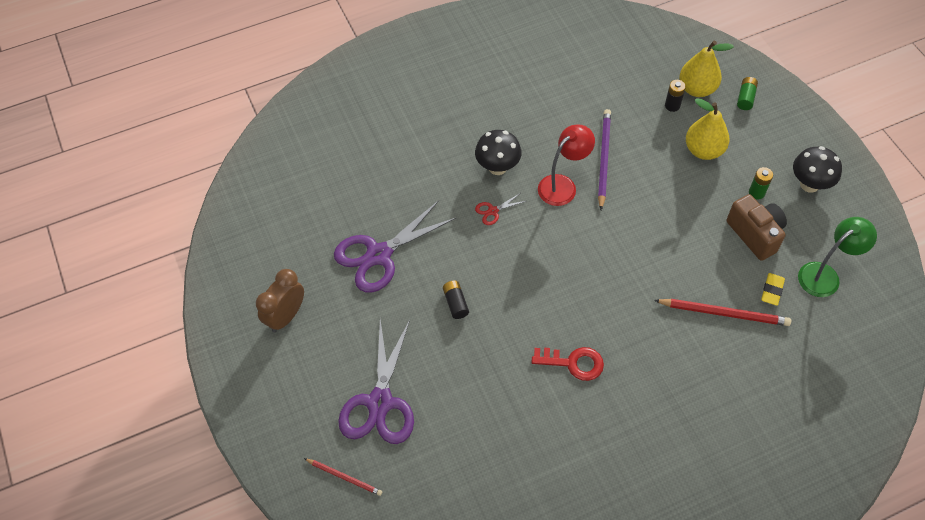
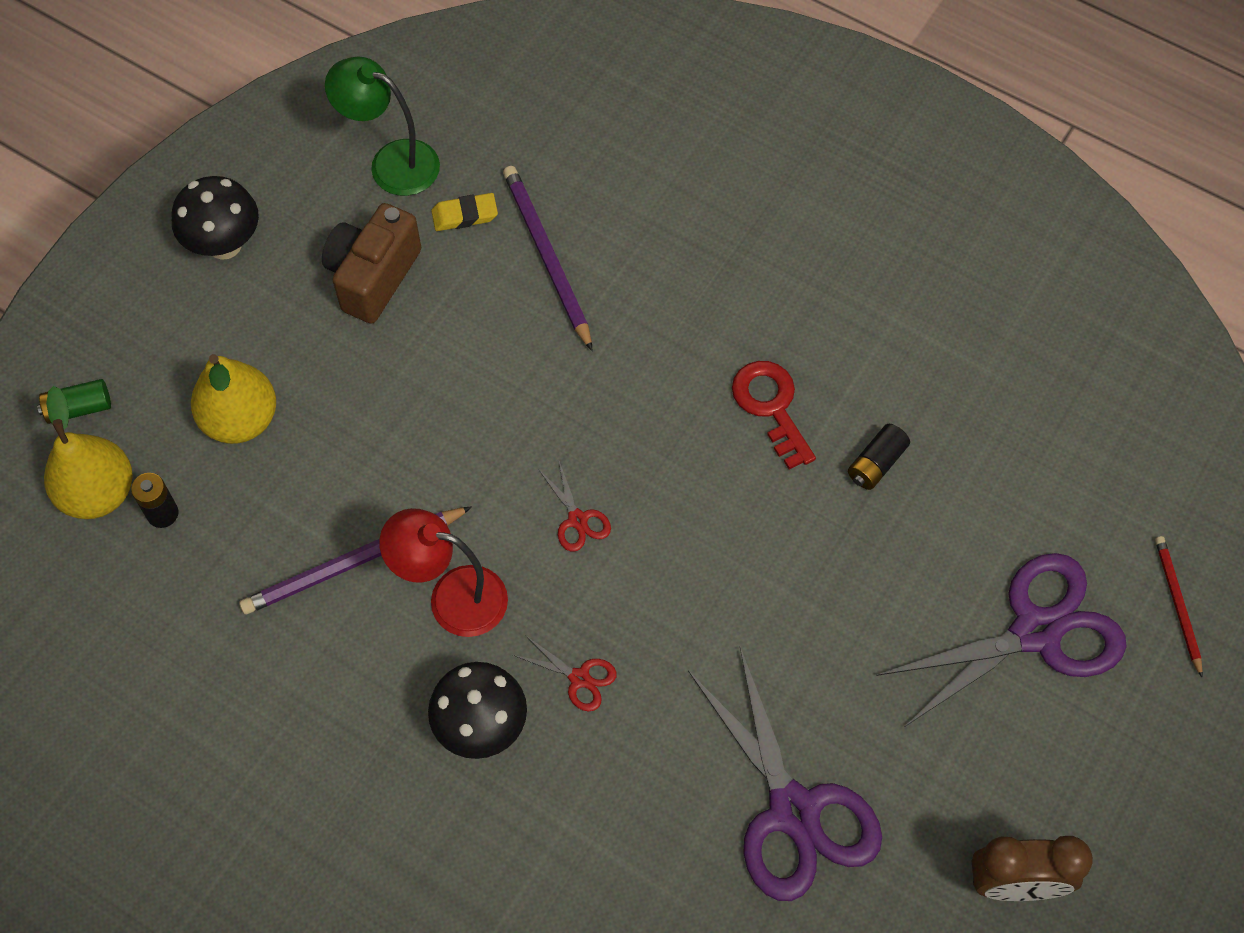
camera: 125 degrees left, 5 degrees up
purple scissors [334,200,456,293] -> purple scissors turned 45 degrees clockwise [688,647,882,901]
black battery [443,281,469,319] -> black battery moved to [848,424,910,490]
red pencil [654,299,791,326] -> purple pencil [503,166,593,351]
green battery [749,167,773,199] -> none
none -> red scissors [538,461,611,552]

